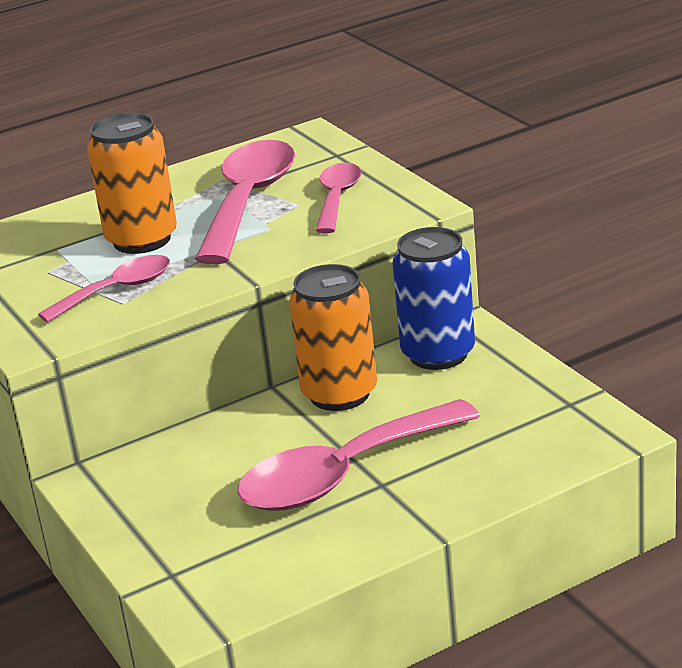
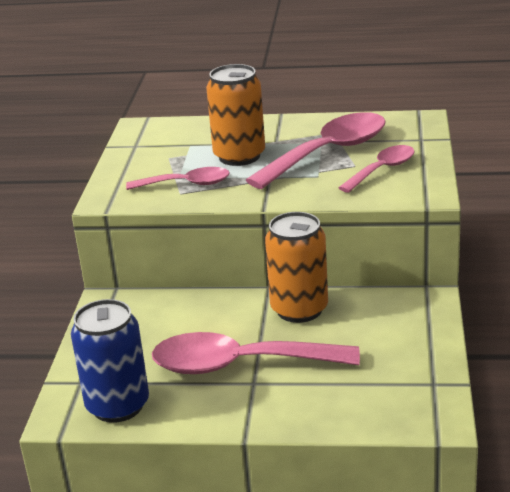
camera: 35 degrees right, 0 degrees up
blue can [393,227,475,370] -> blue can moved to [71,299,149,423]

